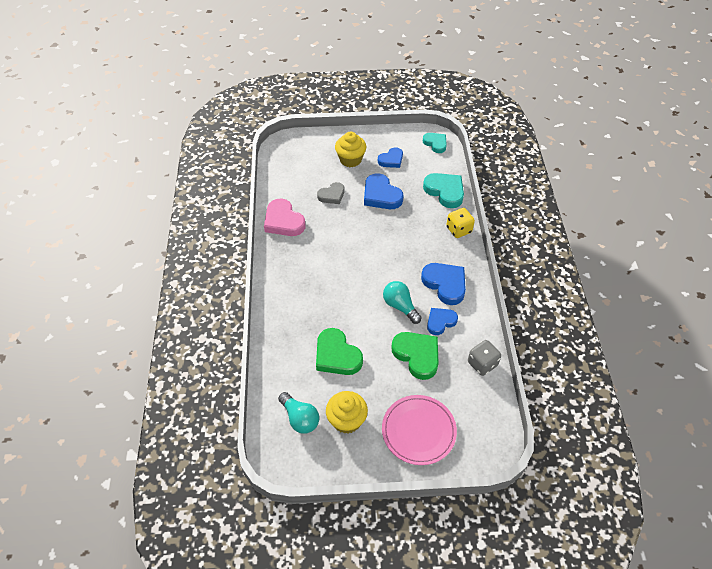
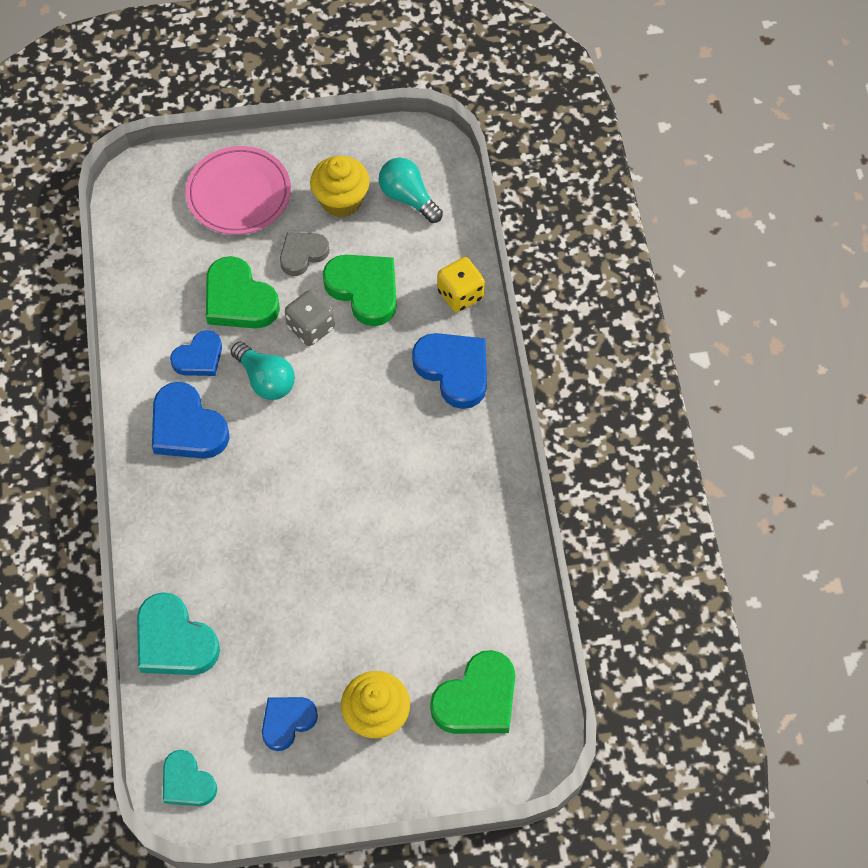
camera: 175 degrees right, 10 degrees up
pink heart [264,199,305,236] -> none
grey heart [317,182,344,204] -> grey heart moved to [280,232,330,276]
blue heart [364,173,403,209] -> blue heart moved to [412,333,487,409]
yellow dice [446,208,475,238] -> yellow dice moved to [437,257,485,312]
grey dice [468,340,501,376] -> grey dice moved to [285,290,335,346]
none -> green heart [430,650,515,734]

